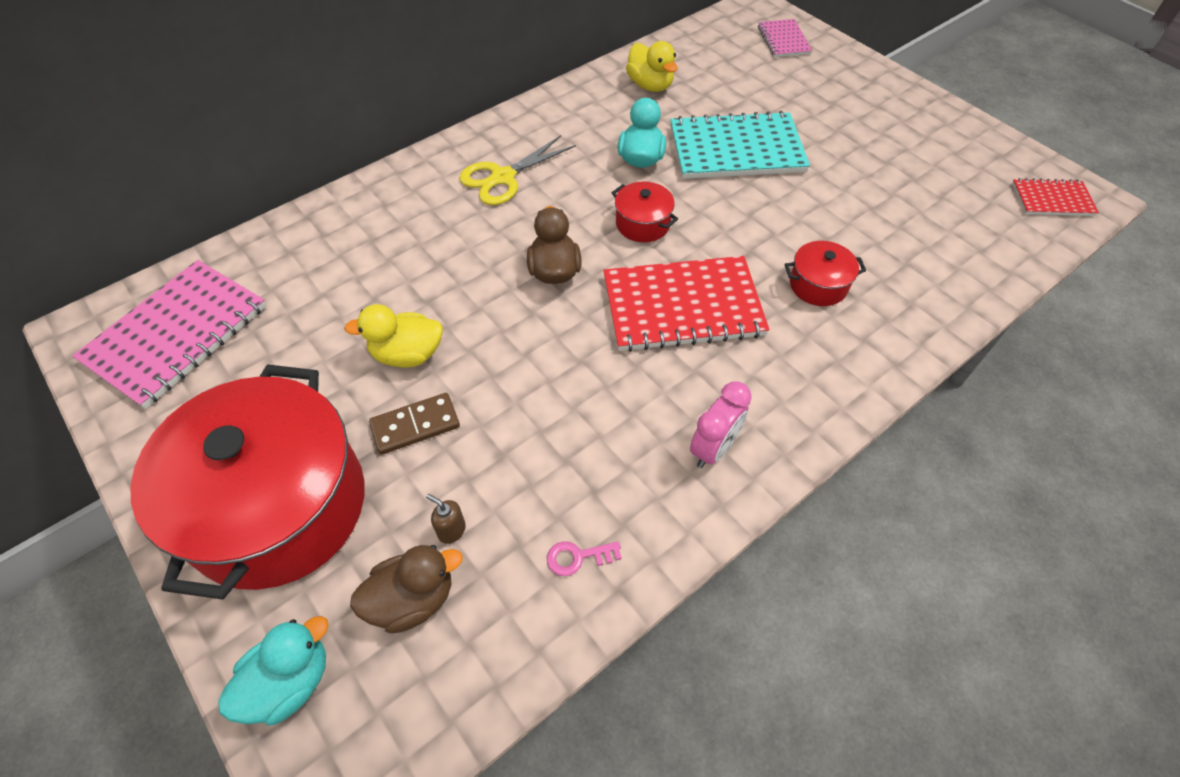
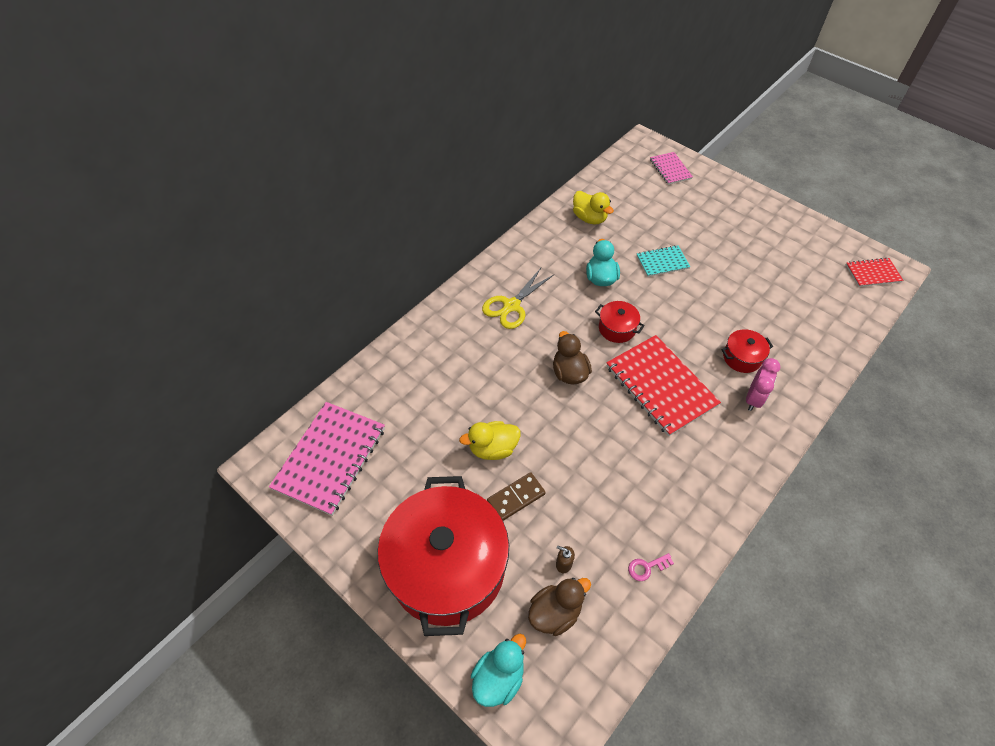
camera: 10 degrees left, 0 degrees up
red notebook [603,256,769,352] -> red notebook turned 75 degrees clockwise [607,335,721,436]
turquoise notebook [670,111,810,179] -> turquoise notebook [637,245,690,277], size x0.53
pink clock [690,382,752,468] -> pink clock moved to [746,358,781,411]

